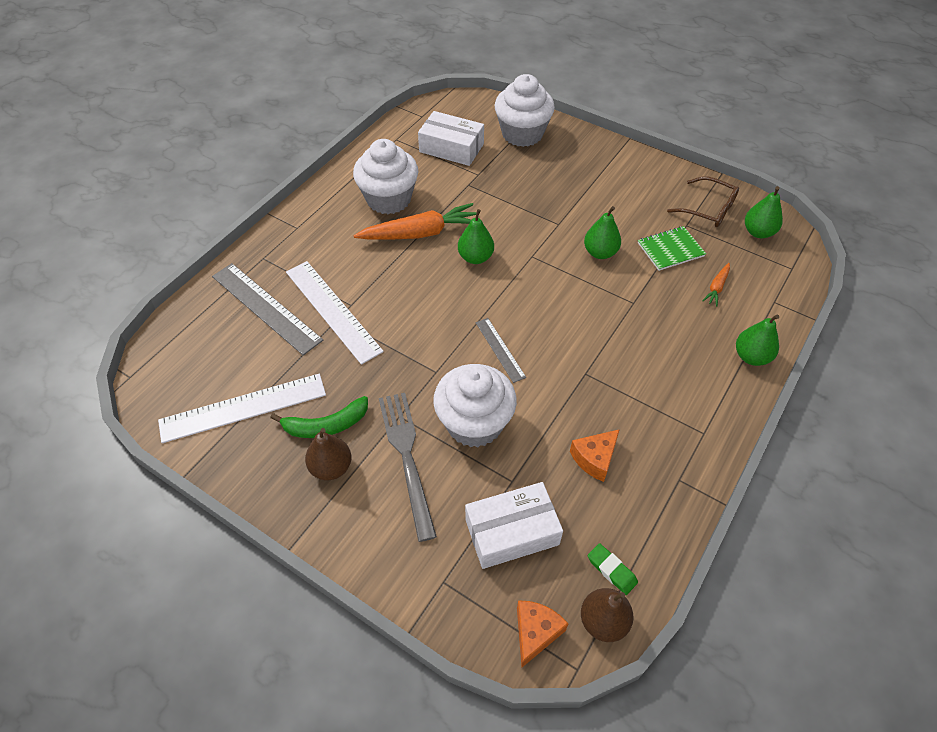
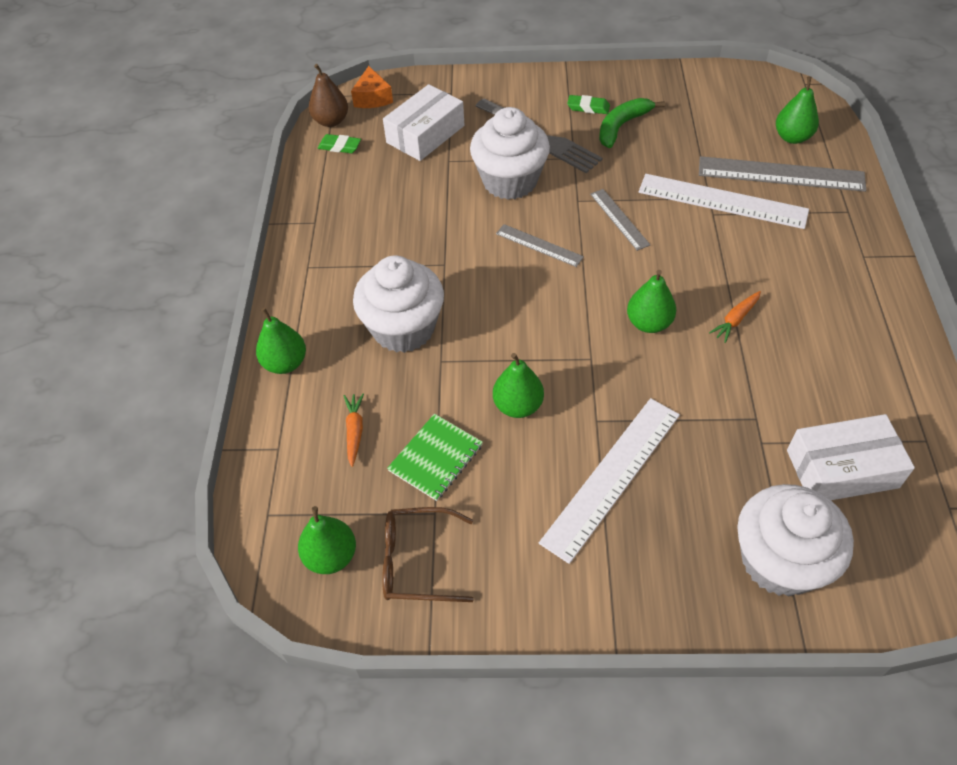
camera: 150 degrees right, 0 degrees up
white ruler [158,374,326,443] -> white ruler moved to [539,398,680,564]
brown pear [305,428,351,480] -> green eraser [567,95,610,114]
white cupcake [353,139,418,214] -> white cupcake moved to [353,256,444,353]
orange carrot [354,203,477,240] -> orange carrot [709,291,761,343], size x0.47
orange cheese [570,429,620,482] -> none
none -> grey ruler [590,189,650,251]
none -> green pear [776,76,819,144]

